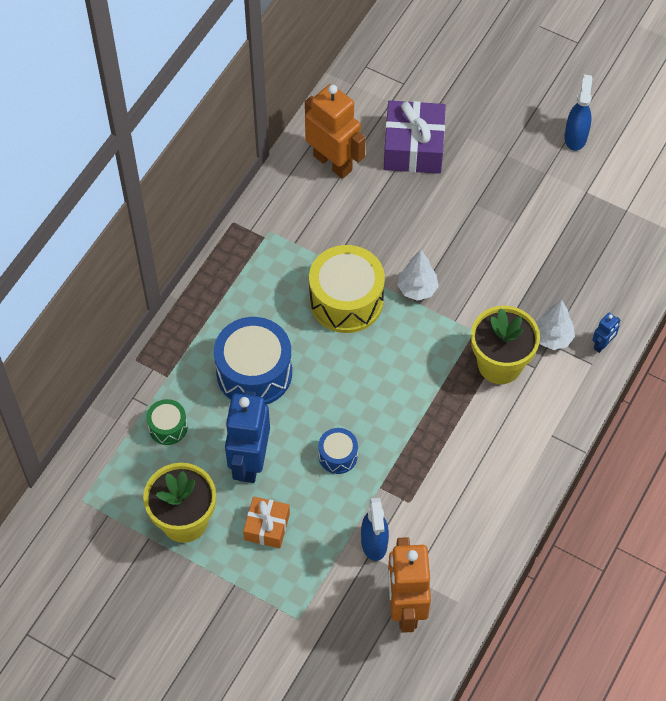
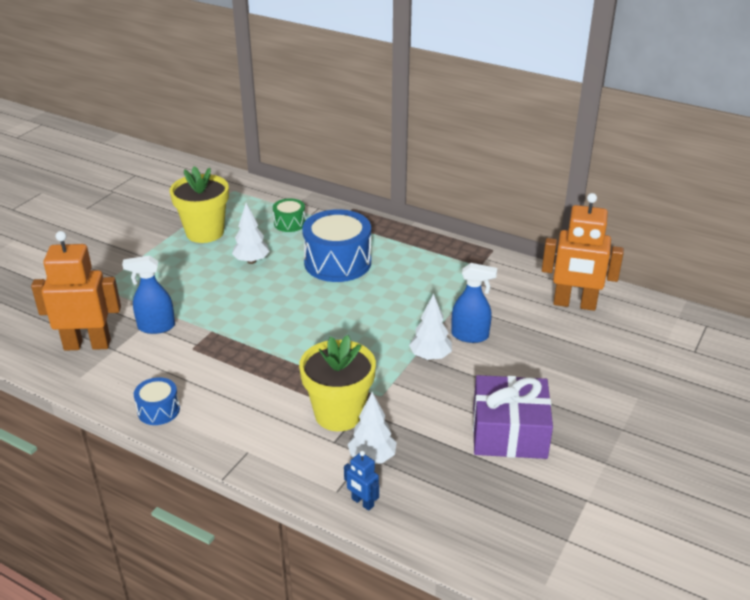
camera: 90 degrees right, 25 degrees down
blue robot [225,391,270,483] -> white tree [232,203,270,264]
orange gift [243,496,290,548] -> none
orange robot [305,84,366,179] -> orange robot turned 60 degrees clockwise [542,193,624,311]
yellow drum [309,245,385,333] -> none
blue drum [318,428,358,474] -> blue drum moved to [134,377,180,425]
purple gift [384,101,446,174] -> purple gift moved to [473,375,553,459]
blue spray bottle [564,74,593,151] -> blue spray bottle moved to [451,263,497,343]

